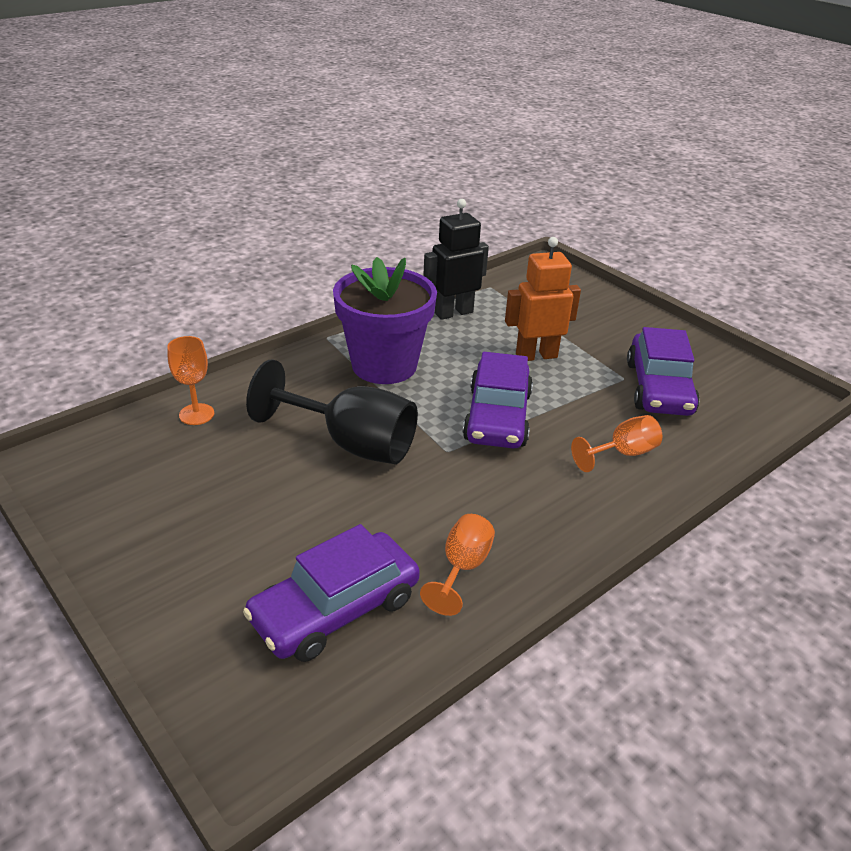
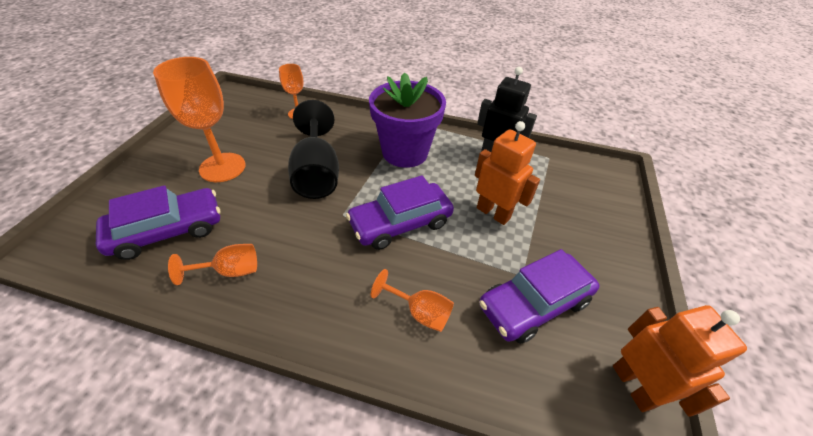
camera: 55 degrees right, 10 degrees up
purple car [243,524,420,662] -> purple car turned 135 degrees clockwise [96,185,220,260]
none -> orange goblet [153,57,246,182]
none -> orange robot [613,305,747,417]

